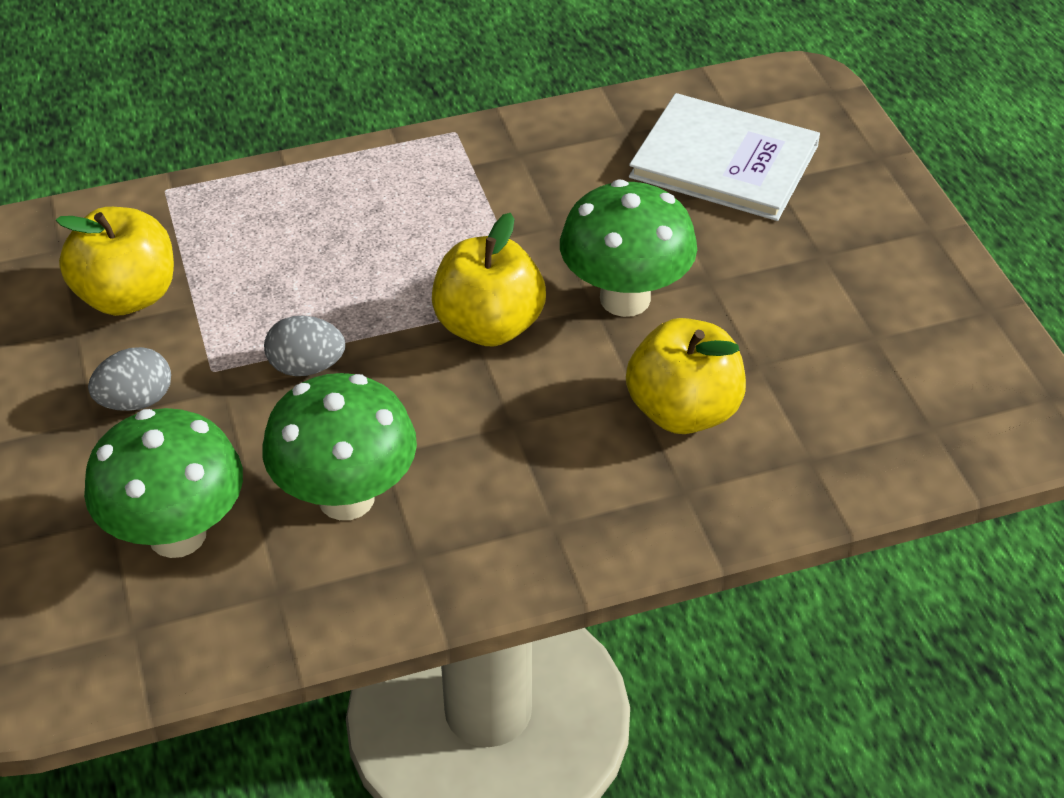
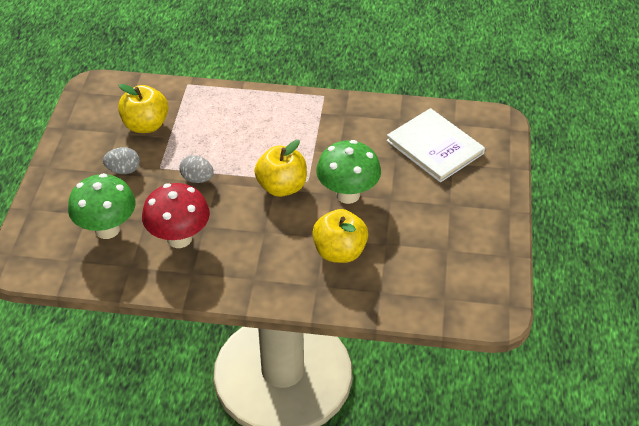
camera: 25 degrees right, 0 degrees up
green mushroom [262,373,417,520] -> red mushroom [142,183,210,248]

